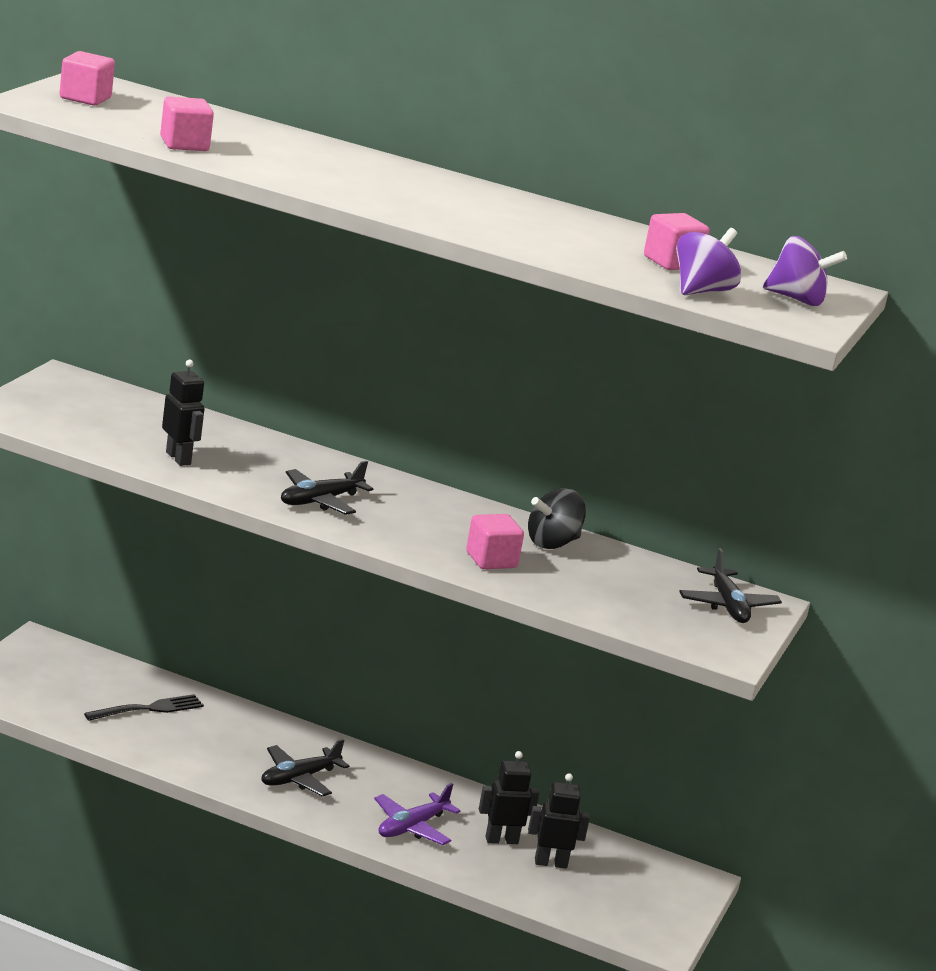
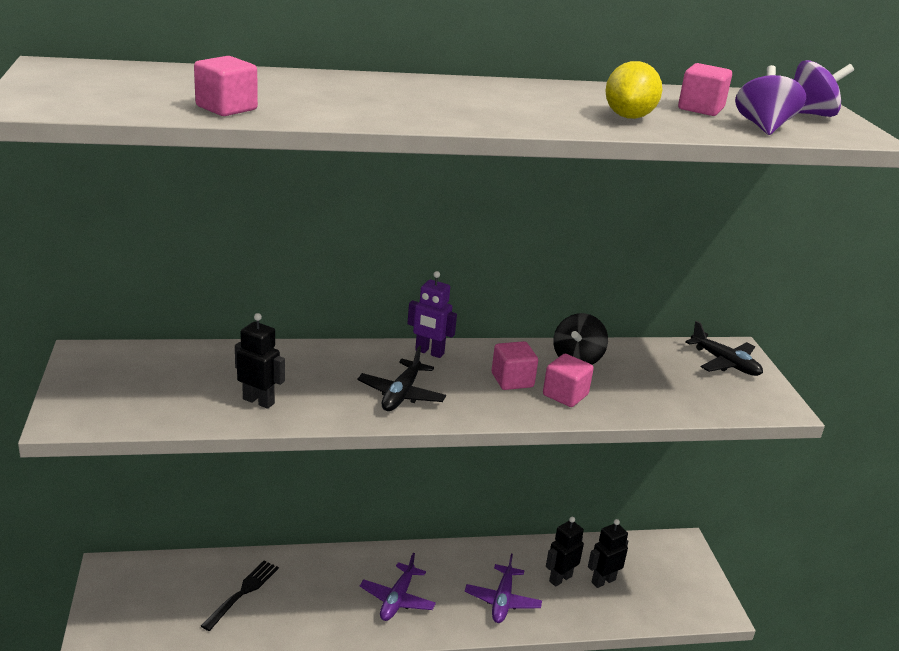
camera: 30 degrees left, 5 degrees up
pink cube [59,51,115,106] -> pink cube moved to [492,341,538,390]
black plane [261,739,349,797] -> purple plane [360,553,436,621]
none -> purple robot [407,271,457,358]
none -> yellow lemon [605,61,662,119]

